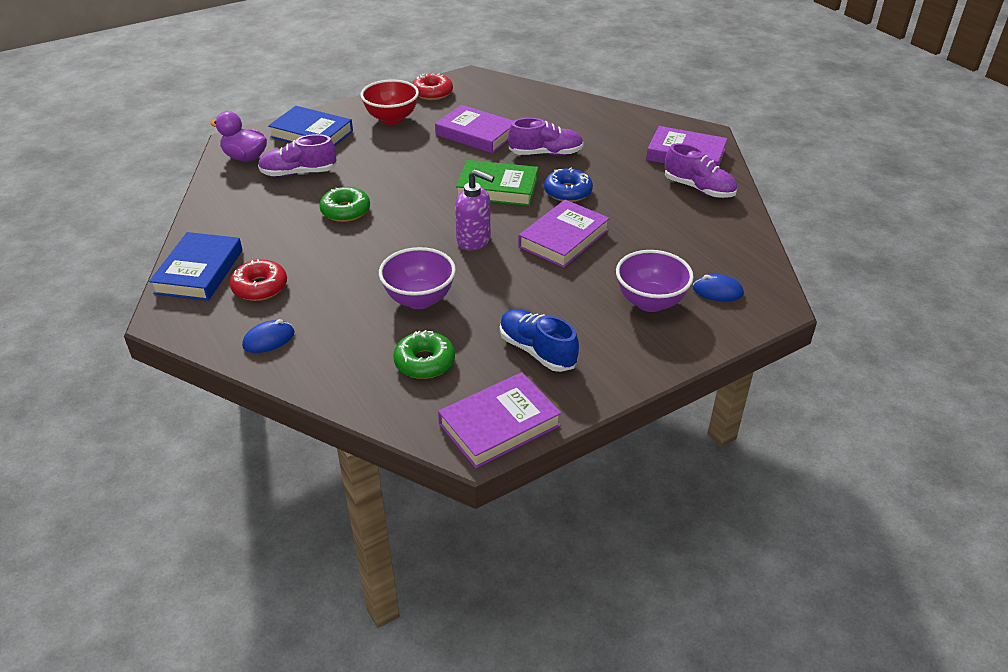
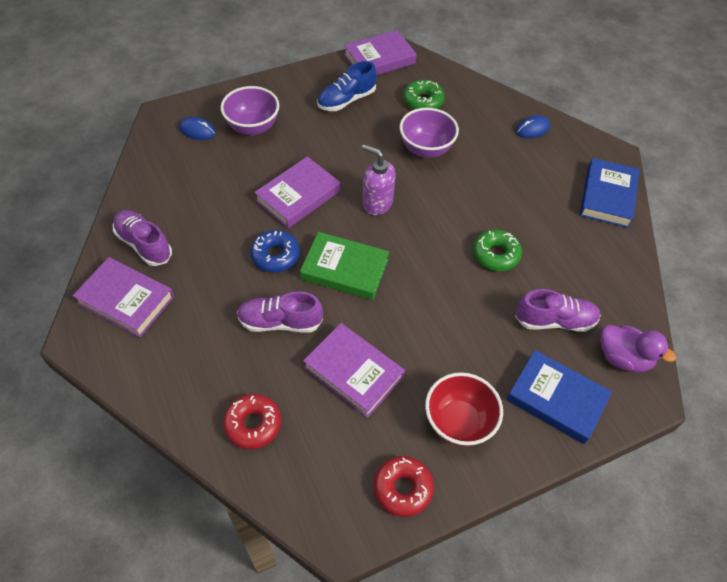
camera: 175 degrees left, 15 degrees up
red donut [230,259,287,301] -> red donut moved to [223,394,281,449]
blue shoe [500,309,579,372] -> blue shoe turned 90 degrees clockwise [317,61,377,111]

